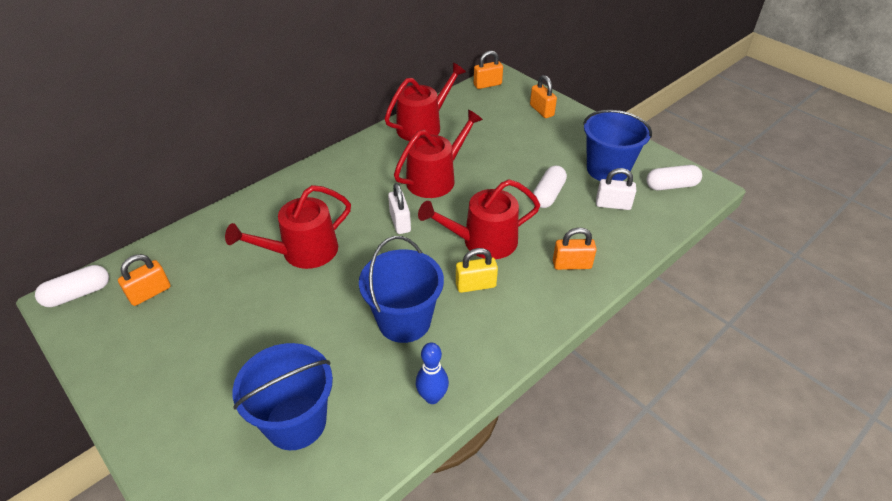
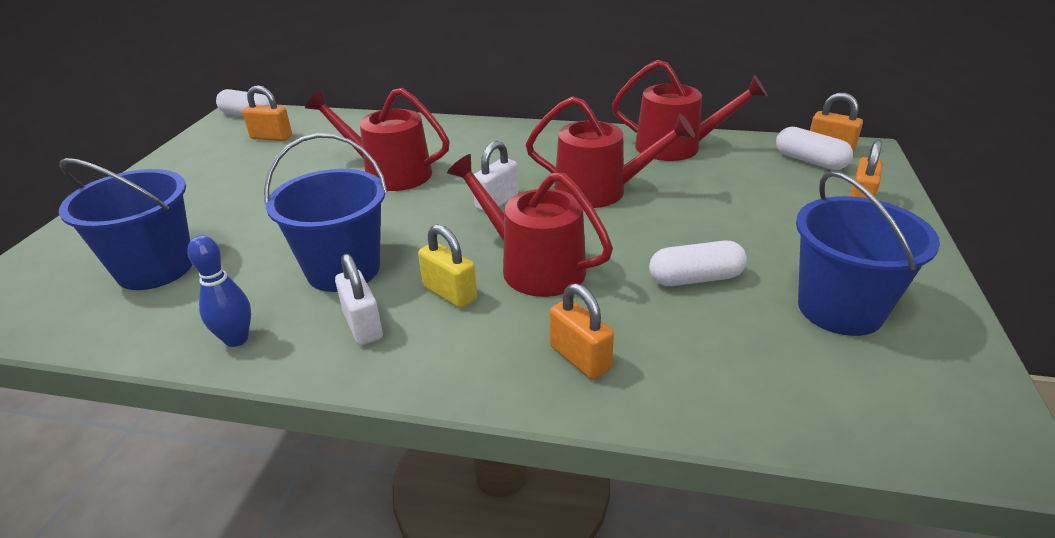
camera: 55 degrees right, 10 degrees down
white padlock [596,168,636,210] -> white padlock moved to [335,254,383,345]
white capsule [647,165,702,190] -> white capsule moved to [776,127,853,170]

